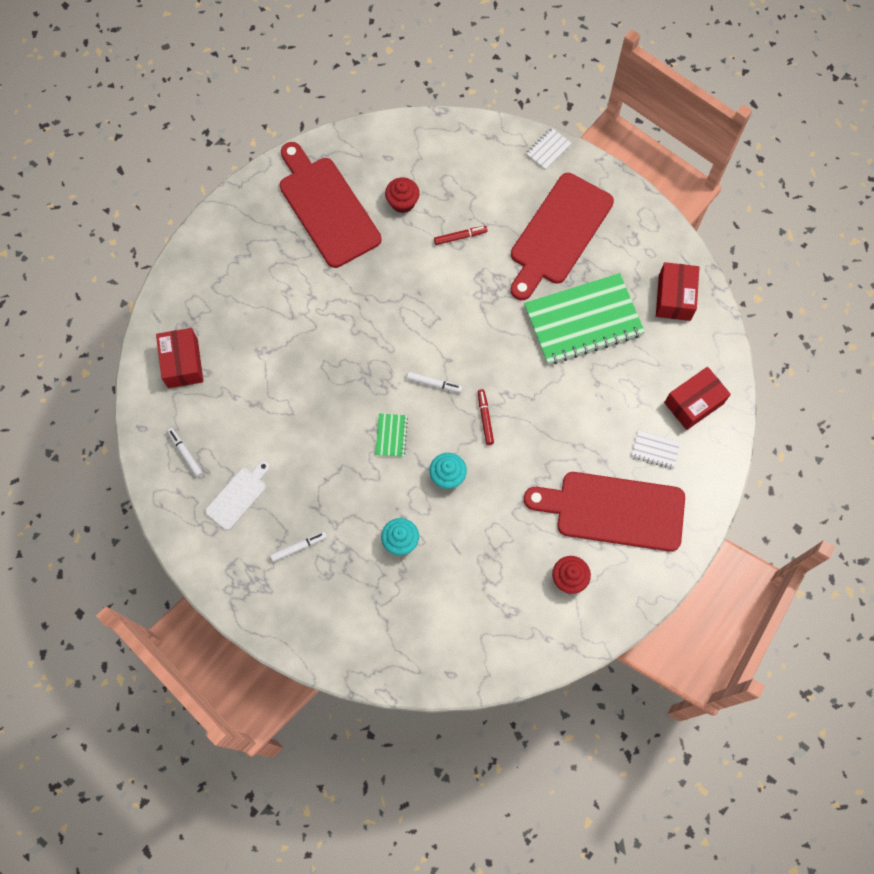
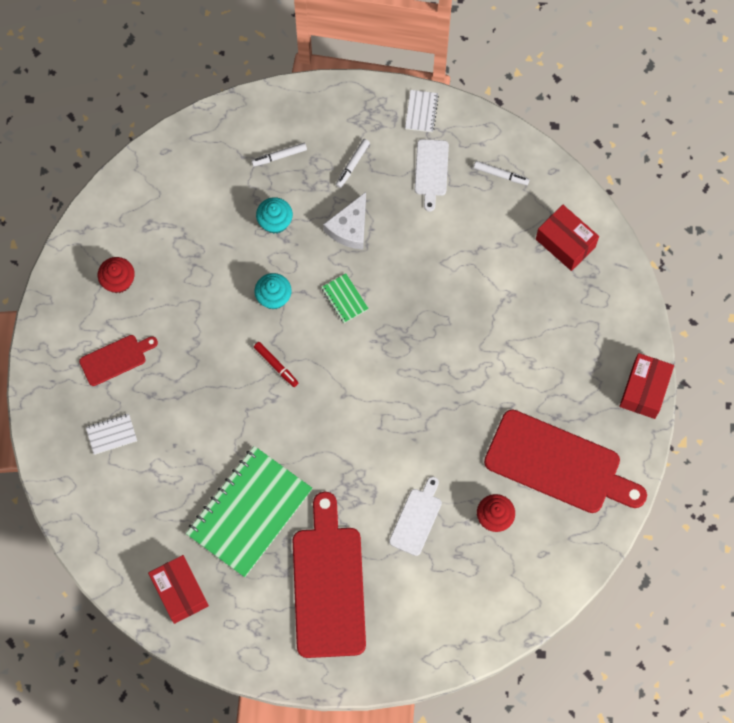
camera: 145 degrees right, 0 degrees up
white marker [407,372,463,393] -> white marker moved to [251,143,307,166]
red marker [434,226,488,245] -> white cutting board [389,477,442,556]
red cutting board [524,472,685,552] -> red cutting board [79,335,158,386], size x0.50
white notebook [526,128,572,170] -> white notebook moved to [405,90,439,133]
red box [664,367,731,430] -> red box moved to [619,353,674,419]
none -> white cheese [323,192,366,250]

